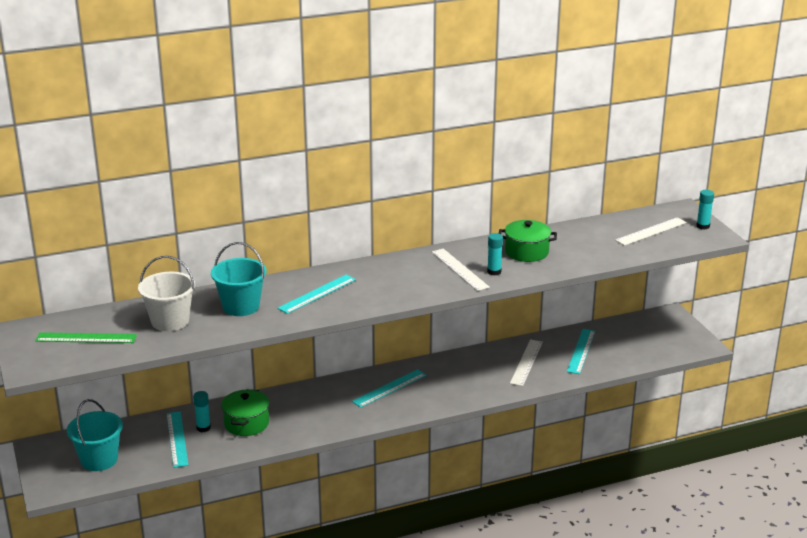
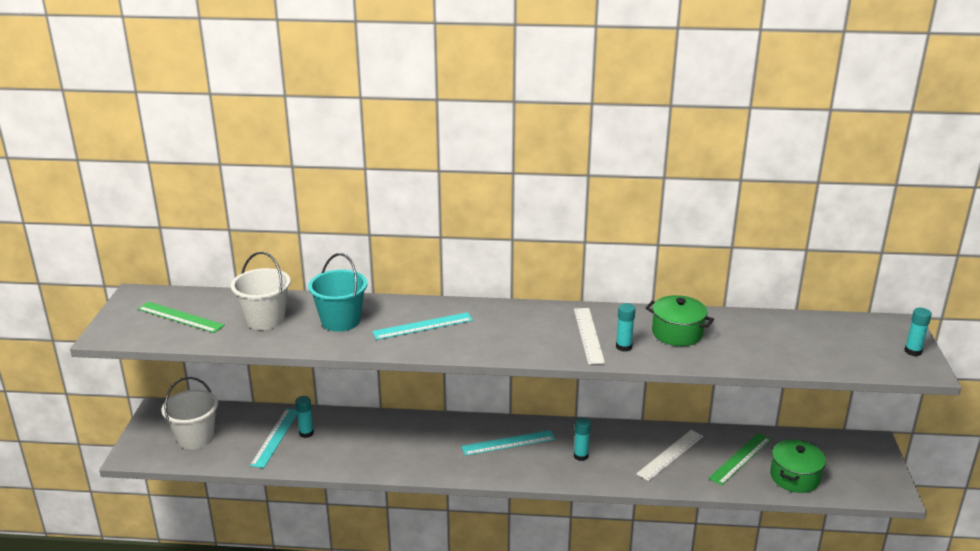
camera: 25 degrees right, 0 degrees up
turquoise bucket [67,399,123,471] -> white bucket [162,377,218,449]
green pot [221,389,269,436] -> green pot moved to [770,440,826,493]
turquoise ruler [567,329,595,374] -> green ruler [708,433,771,486]
white ruler [615,217,687,246] -> none
none -> turquoise glue stick [574,418,591,461]

